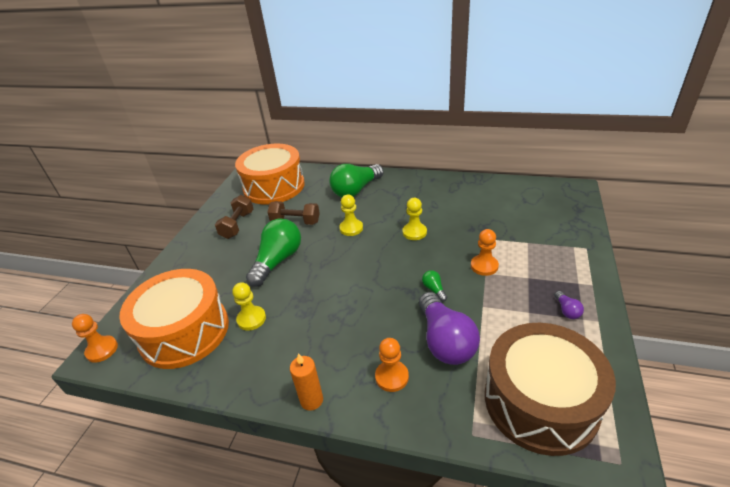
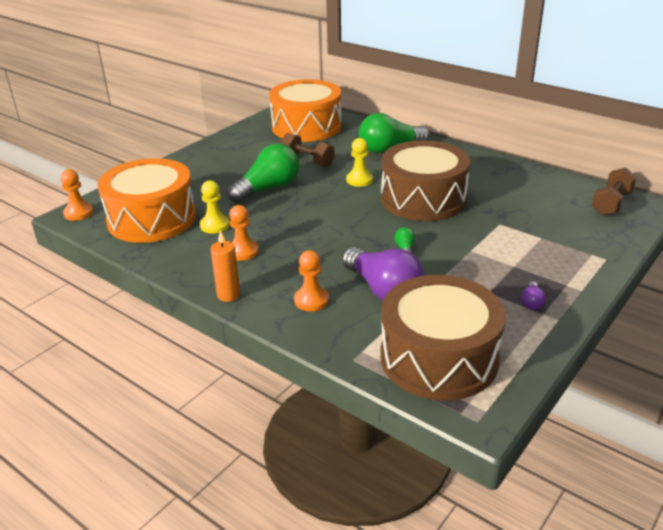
camera: 20 degrees right, 5 degrees down
brown dumbbell [215,195,253,239] -> brown dumbbell moved to [592,168,637,215]
yellow pawn [403,198,427,240] -> brown drum [381,140,470,221]
purple light bulb [419,292,480,365] -> purple light bulb turned 45 degrees counterclockwise [342,247,424,301]
orange pawn [471,229,499,276] -> orange pawn moved to [229,205,259,261]

